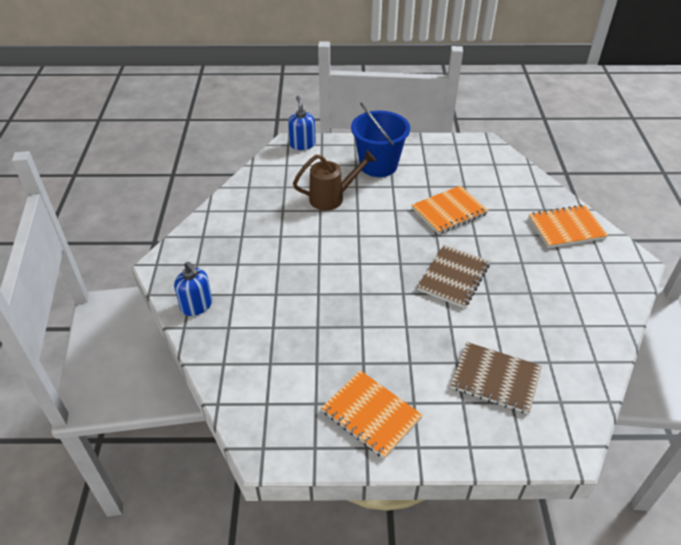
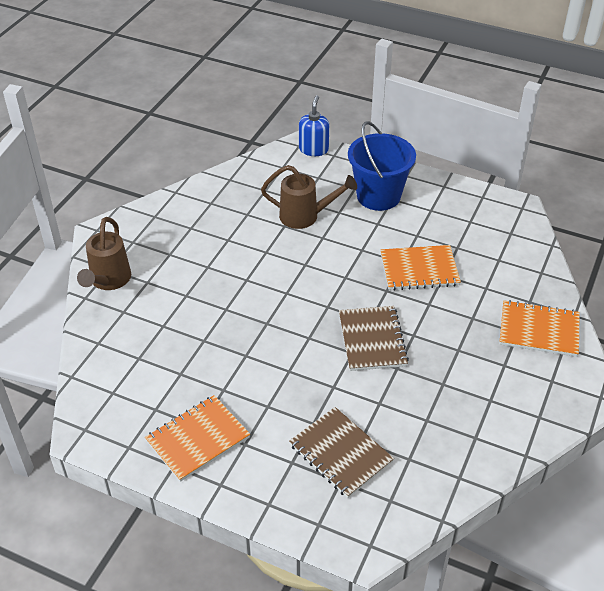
camera: 25 degrees right, 0 degrees up
blue soap dispenser [174,262,212,316] -> brown watering can [77,217,131,290]
orange notebook [321,370,423,459] -> orange notebook turned 75 degrees clockwise [145,395,250,482]
brown notebook [417,245,490,308] -> brown notebook turned 60 degrees counterclockwise [339,306,409,371]

